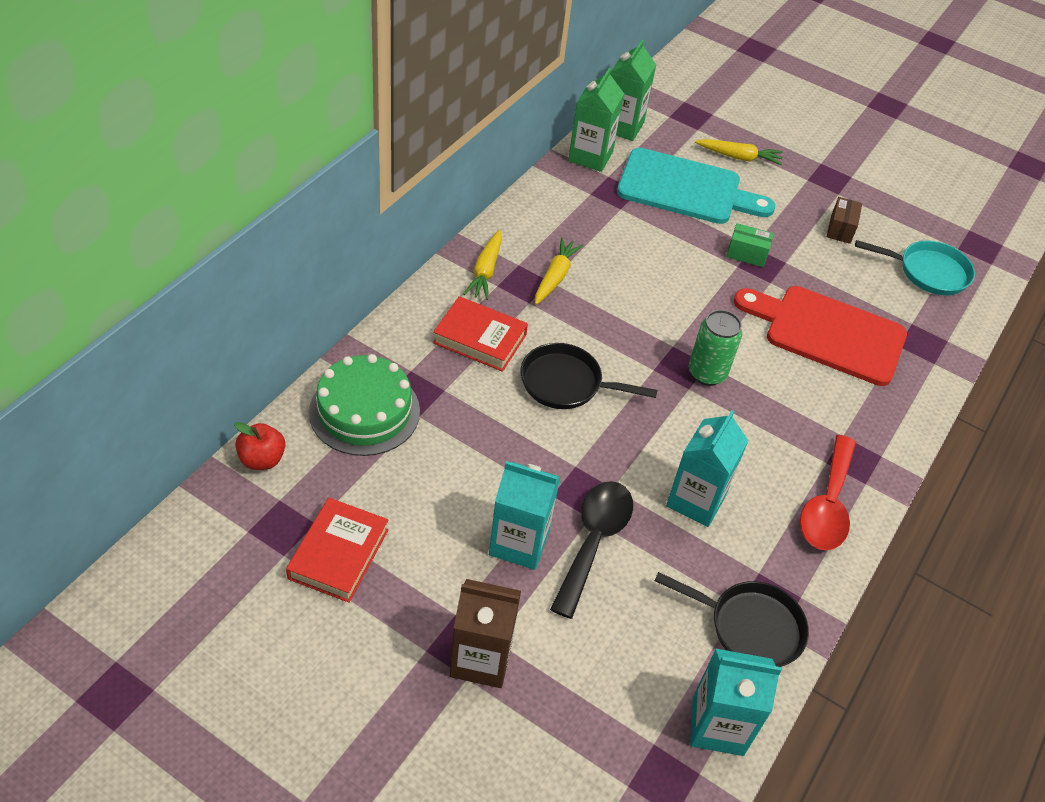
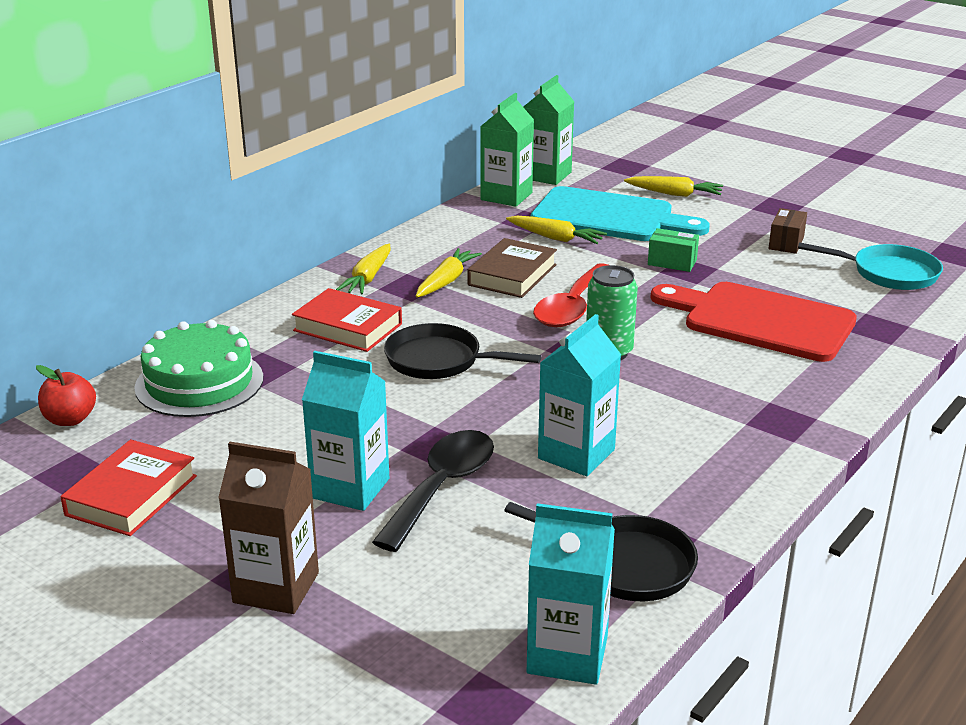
camera: 10 degrees right, 20 degrees down
red spoon [800,435,856,550] -> red spoon moved to [533,263,608,327]
none -> brown book [467,238,557,298]
none -> yellow carrot [506,216,607,244]

